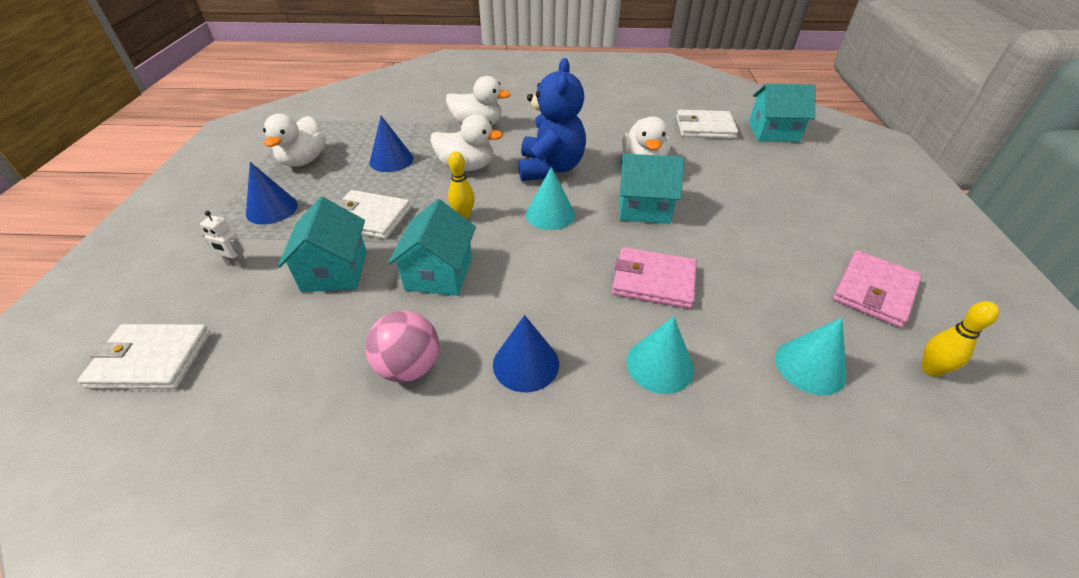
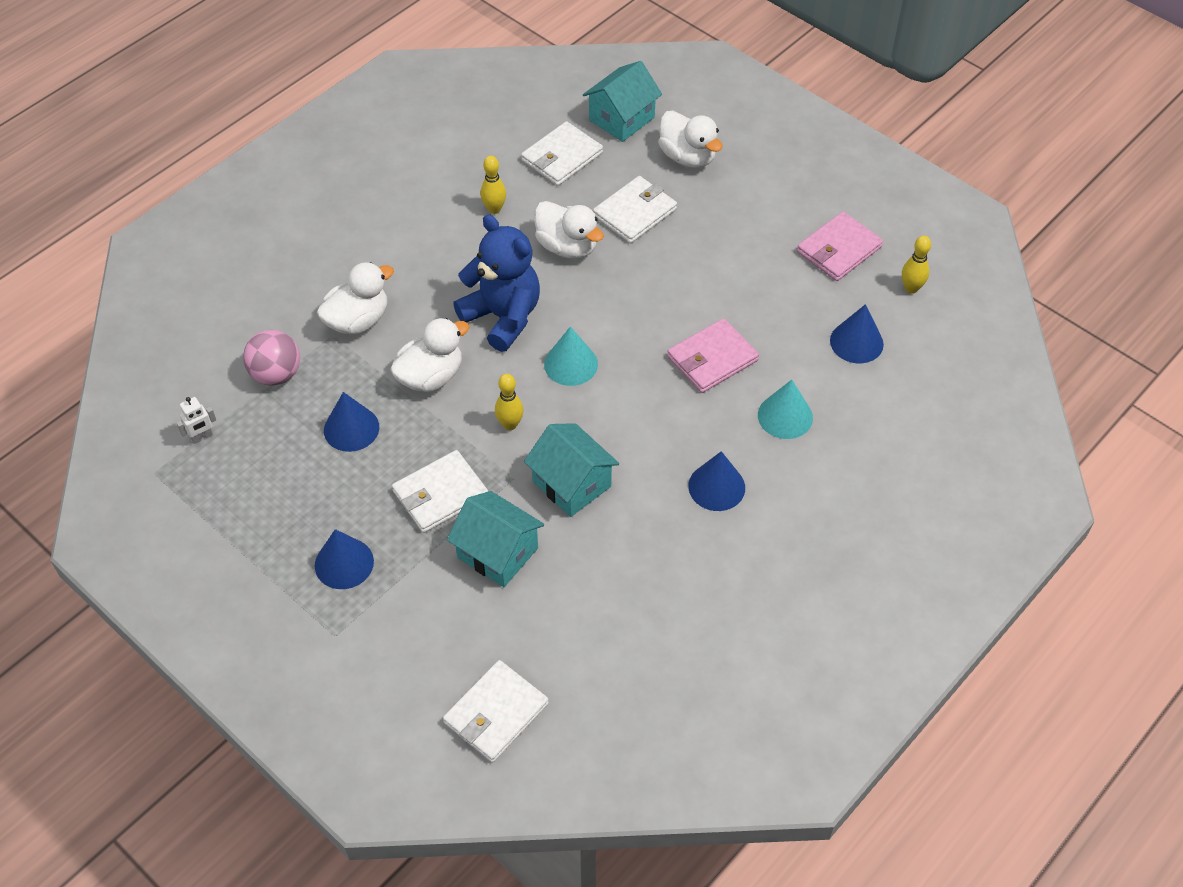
camera: 50 degrees left, 10 degrees up
white robot [200,211,248,268] -> white robot moved to [177,397,216,444]
white duck [263,114,326,167] -> white duck moved to [658,111,723,168]
pink ball [365,311,439,382] -> pink ball moved to [243,330,300,385]
turquoise house [619,154,684,224] -> none
turquoise cone [775,318,847,395] -> blue cone [830,304,884,363]
pink wallet [833,250,922,328] -> pink wallet turned 60 degrees clockwise [797,212,883,281]
none -> yellow bowling pin [480,156,506,214]
none -> white wallet [593,176,677,243]

